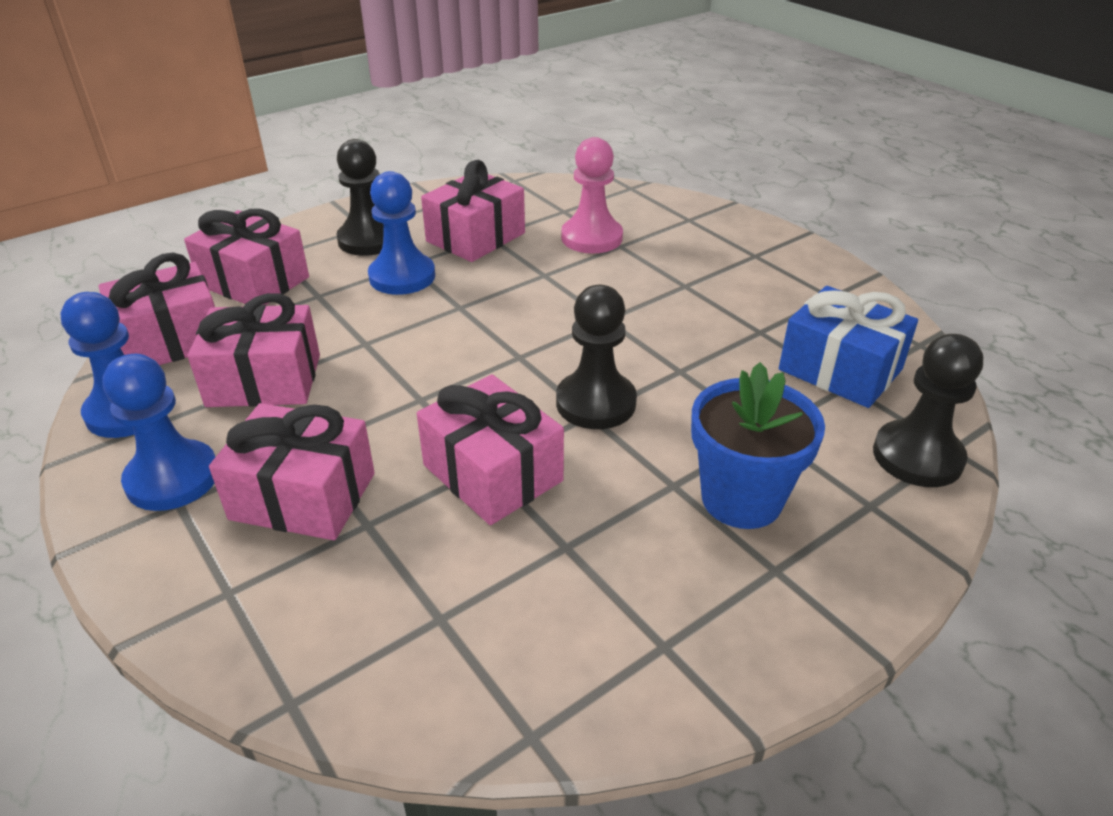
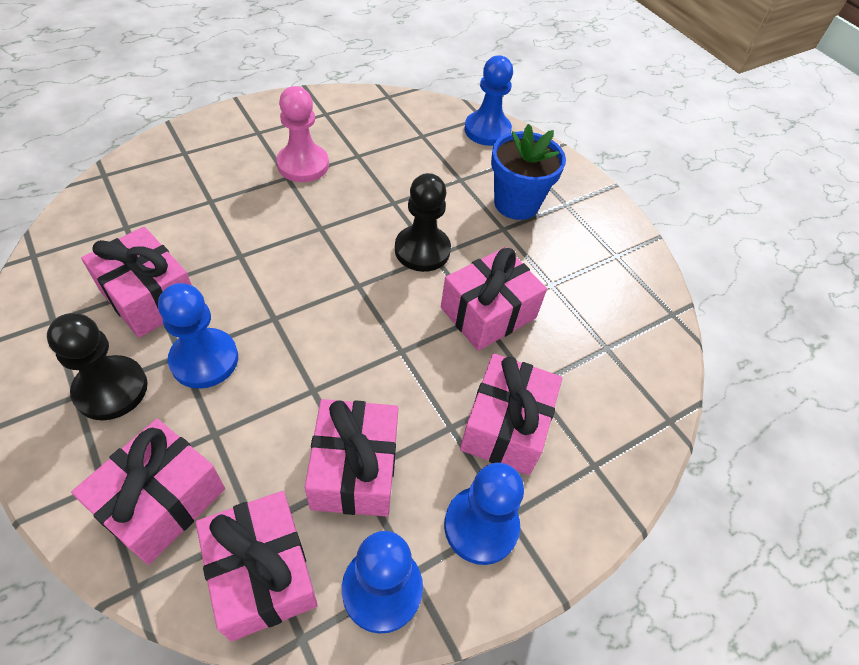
camera: 90 degrees left, 15 degrees up
pink pawn [561,137,623,254] -> pink pawn moved to [276,86,329,182]
blue gift [779,286,918,408] -> none
black pawn [873,334,983,487] -> blue pawn [464,55,513,146]

